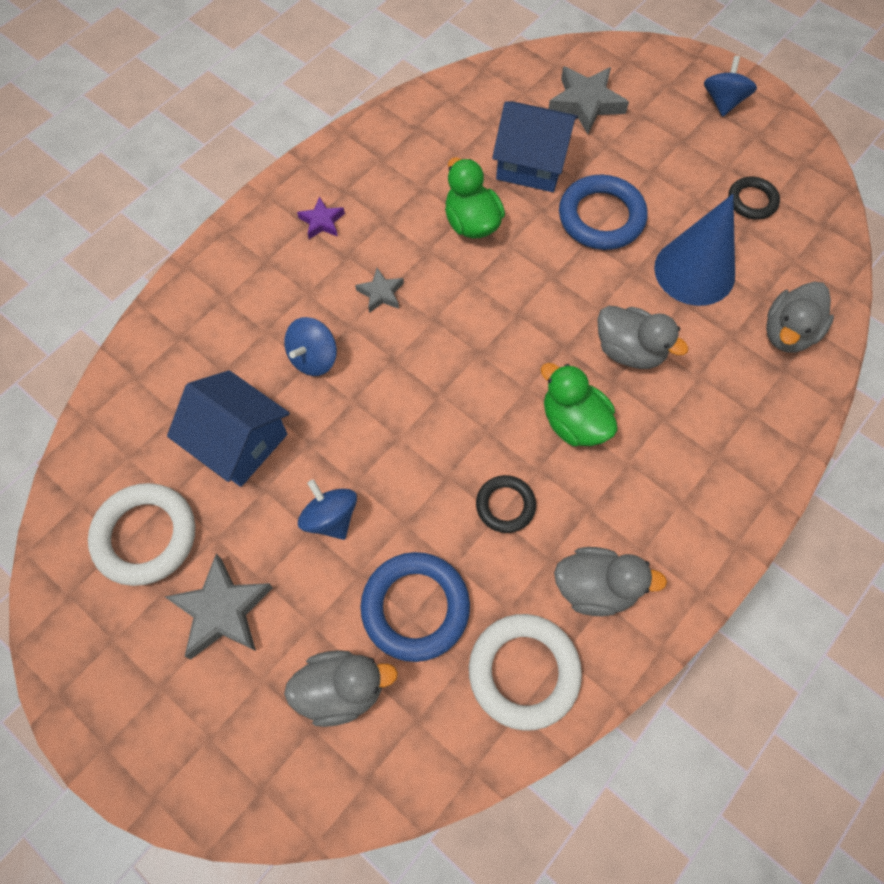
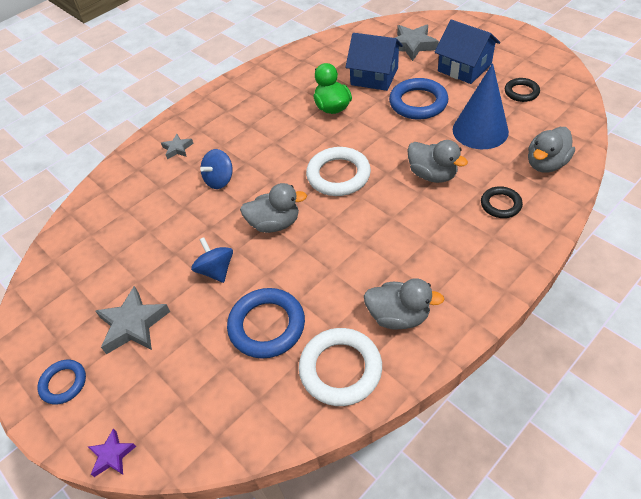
camera: 10 degrees right, 15 degrees down
white ring [88,483,195,586] -> white ring moved to [306,147,371,196]
blue house [167,370,290,487] -> blue house moved to [435,20,500,84]
grey duck [284,650,398,727] -> grey duck moved to [240,183,307,233]
purple star [297,197,345,239] -> purple star moved to [88,428,136,477]
grey star [355,268,404,313] -> grey star moved to [161,134,194,159]
black ring [476,475,536,533] -> black ring moved to [481,186,523,218]
green duck [541,363,618,446] -> none
blue spinning top [704,56,757,117] -> none
none -> blue ring [37,360,86,405]

